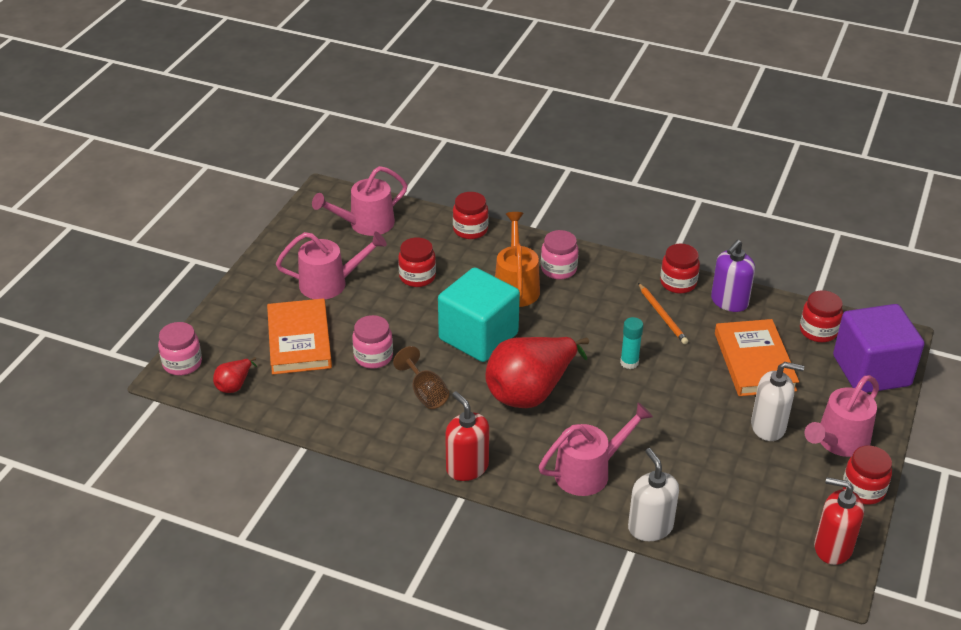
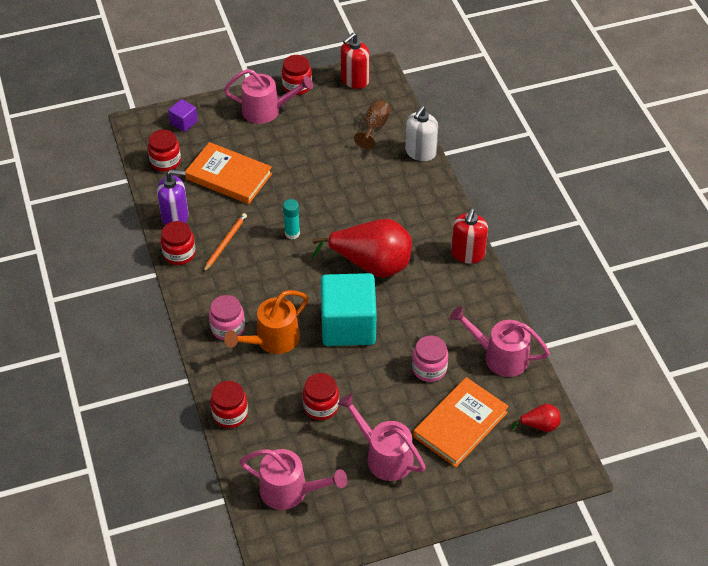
camera: 130 degrees left, 10 degrees up
pink jar [158,322,202,375] -> none
brown goblet [393,346,449,409] -> brown goblet moved to [354,100,391,149]
pink watering can [539,402,653,496] -> pink watering can moved to [450,306,550,377]
orange book [715,319,799,396] -> orange book turned 75 degrees clockwise [185,142,272,204]
white soap dispenser [751,362,804,441] -> none
red soap dispenser [814,477,864,565] -> red soap dispenser turned 60 degrees clockwise [341,33,370,89]
purple cube [833,304,924,393] -> purple cube [168,99,198,132], size x0.44

